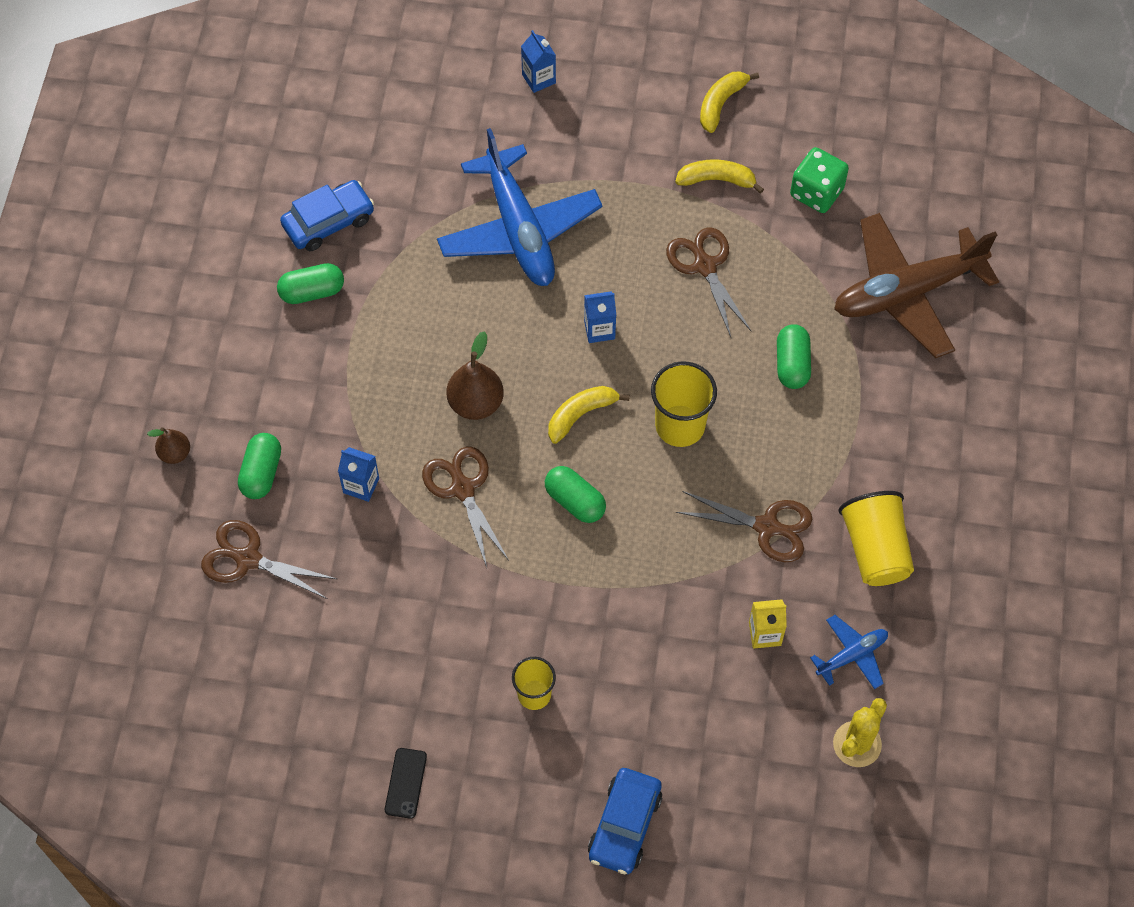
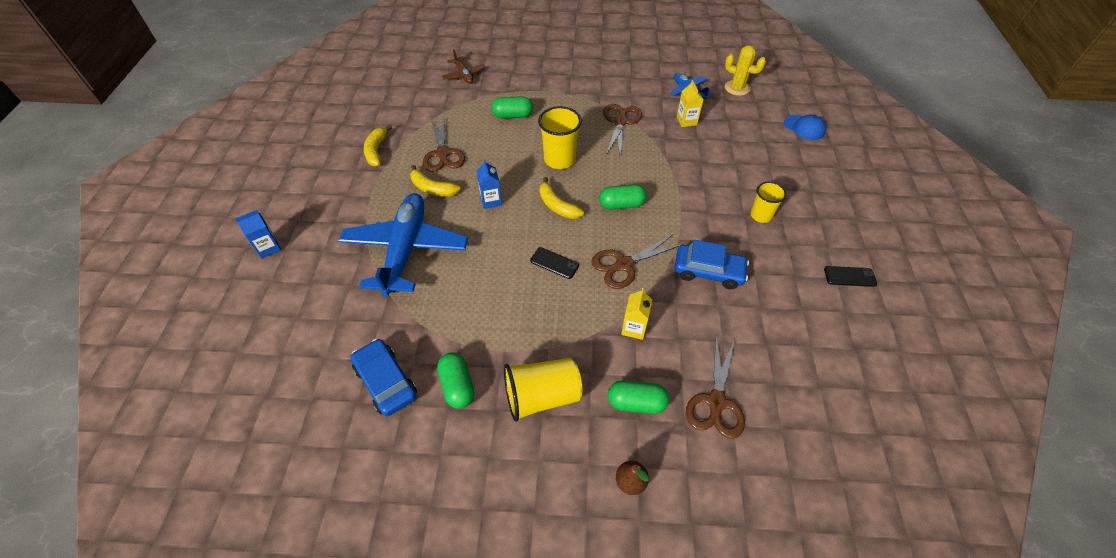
camera: 95 degrees left, 10 degrees down
blue carton [338,447,379,502] -> yellow carton [621,288,652,340]
blue plane [437,128,602,286] -> blue plane turned 60 degrees counterclockwise [338,193,468,297]
brown pear [447,331,504,420] -> black phone [530,247,579,279]
green capsule [545,466,606,523] -> green capsule turned 45 degrees clockwise [599,184,647,210]
blue car [588,768,662,874] -> blue car moved to [675,240,749,289]
brown scissors [666,228,752,337] -> brown scissors turned 75 degrees counterclockwise [423,118,465,172]
yellow banana [700,71,759,133] -> yellow banana moved to [410,165,461,197]
green dice [790,147,849,213] -> none
brown plane [834,213,999,358] -> brown plane [442,49,485,84], size x0.46
yellow cup [839,491,914,586] -> yellow cup moved to [504,358,583,422]
none -> blue cap [784,115,826,140]

